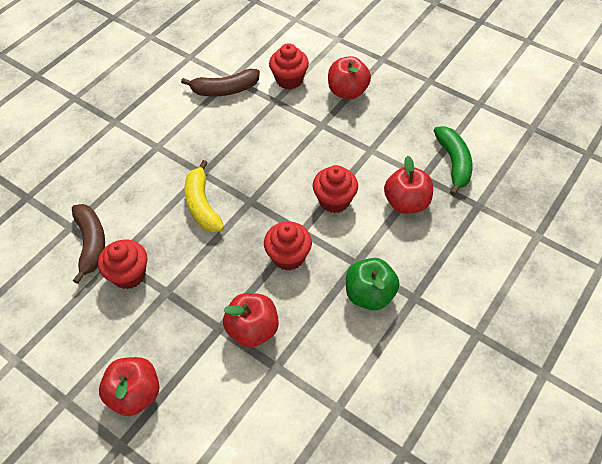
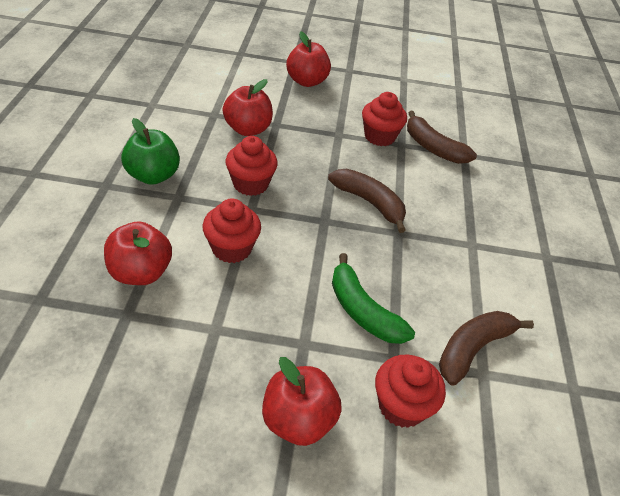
camera: 145 degrees right, 10 degrees down
yellow banana [185,160,224,233] -> brown banana [328,169,406,233]
green banana [434,126,472,196] -> green banana moved to [332,253,415,344]

